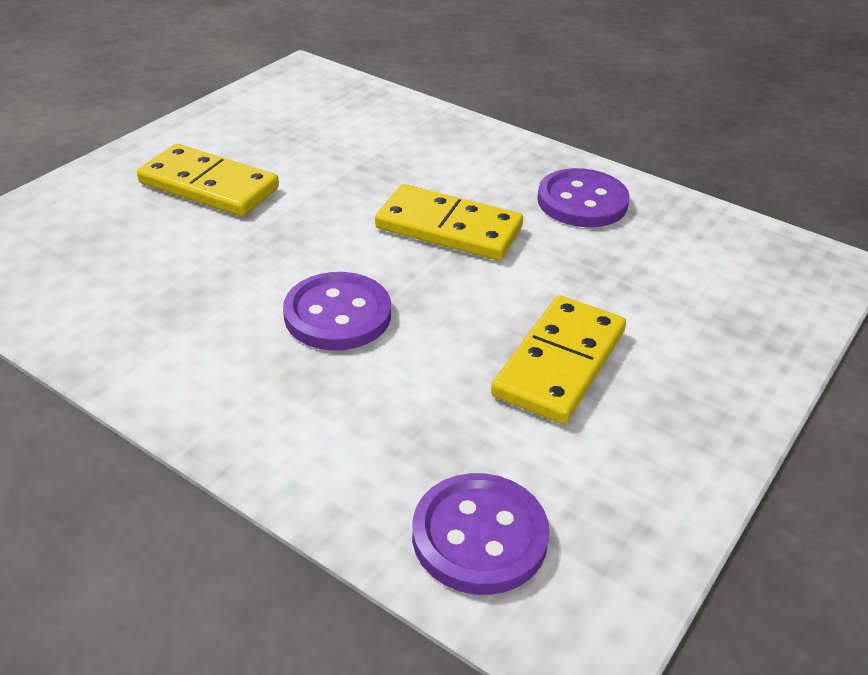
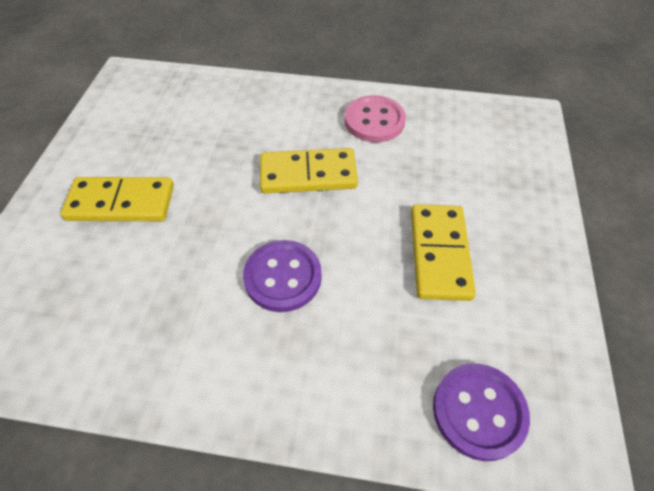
camera: 25 degrees left, 15 degrees up
purple button [537,168,630,227] -> pink button [344,95,406,142]

